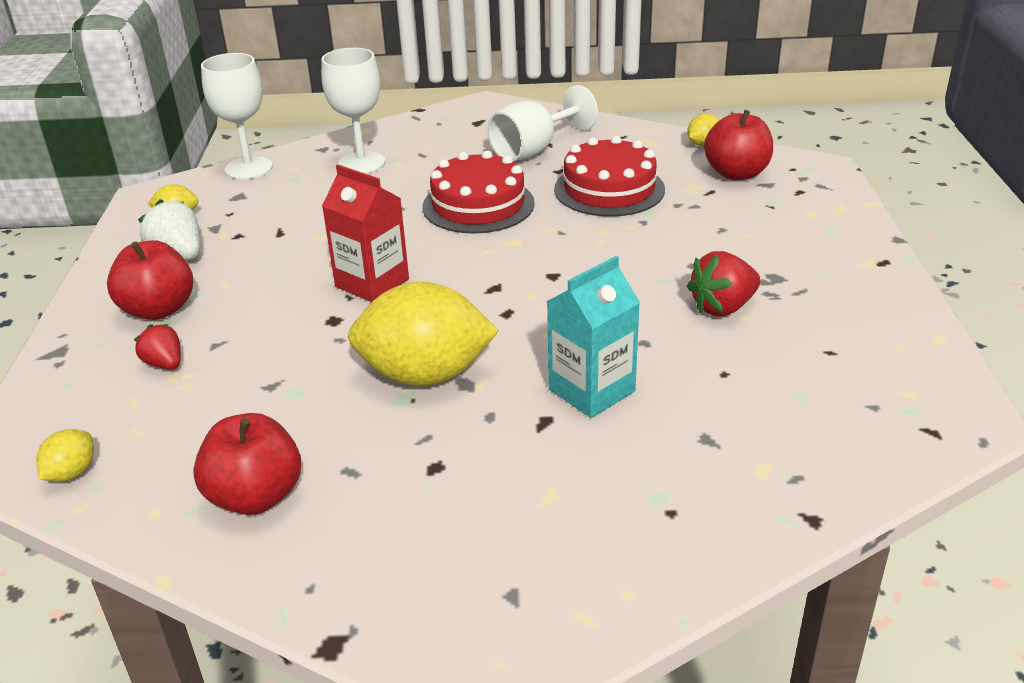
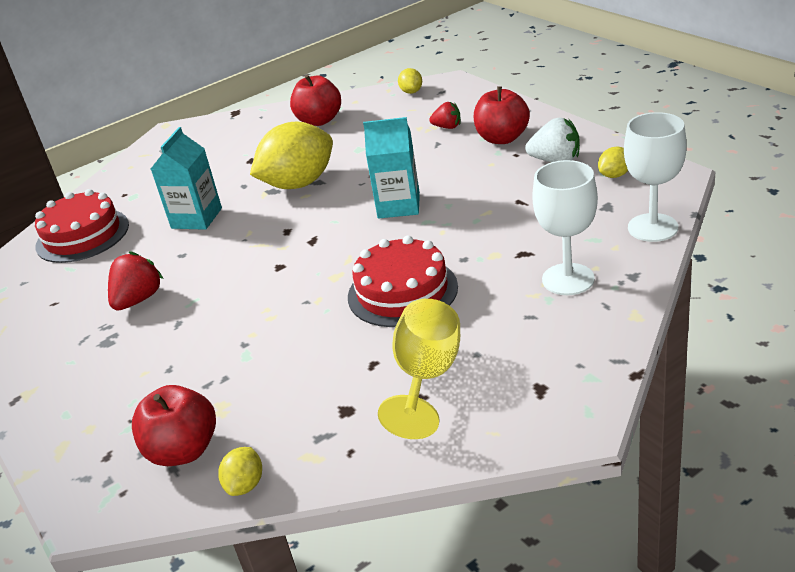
camera: 150 degrees right, 0 degrees up
red carton [322,164,409,302] -> turquoise carton [363,117,420,219]
white goblet [487,85,598,161] -> yellow goblet [378,299,460,439]
red cake [554,136,665,217] -> red cake moved to [35,189,129,263]

